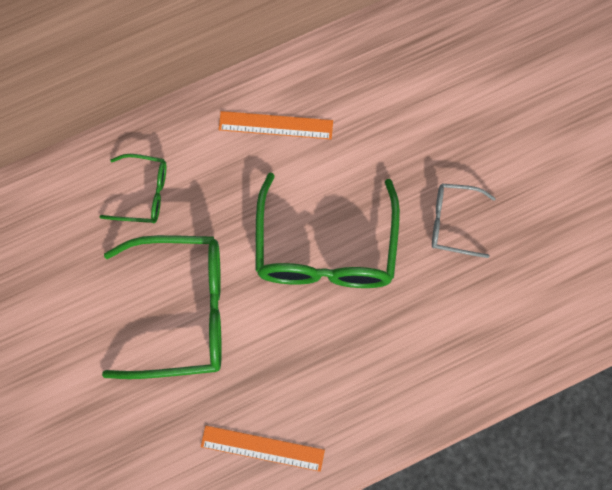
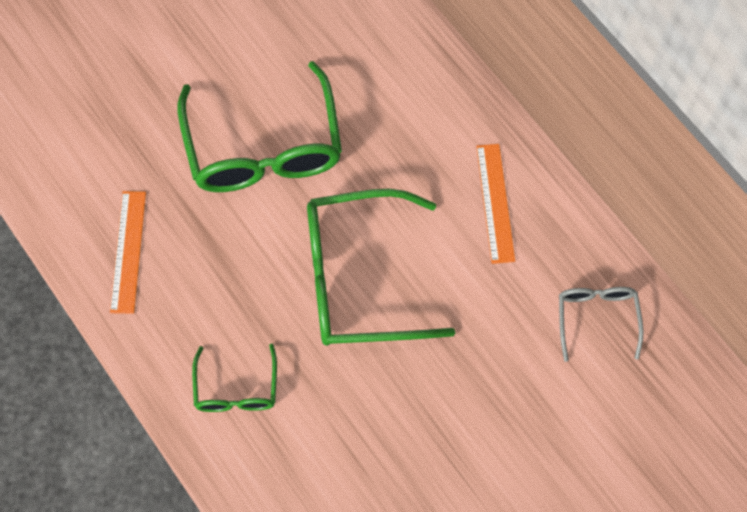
camera: 80 degrees right, 5 degrees down
green glasses [100,154,166,223] -> green glasses moved to [192,344,277,412]
grey glasses [432,183,496,258] -> grey glasses moved to [559,287,644,362]

